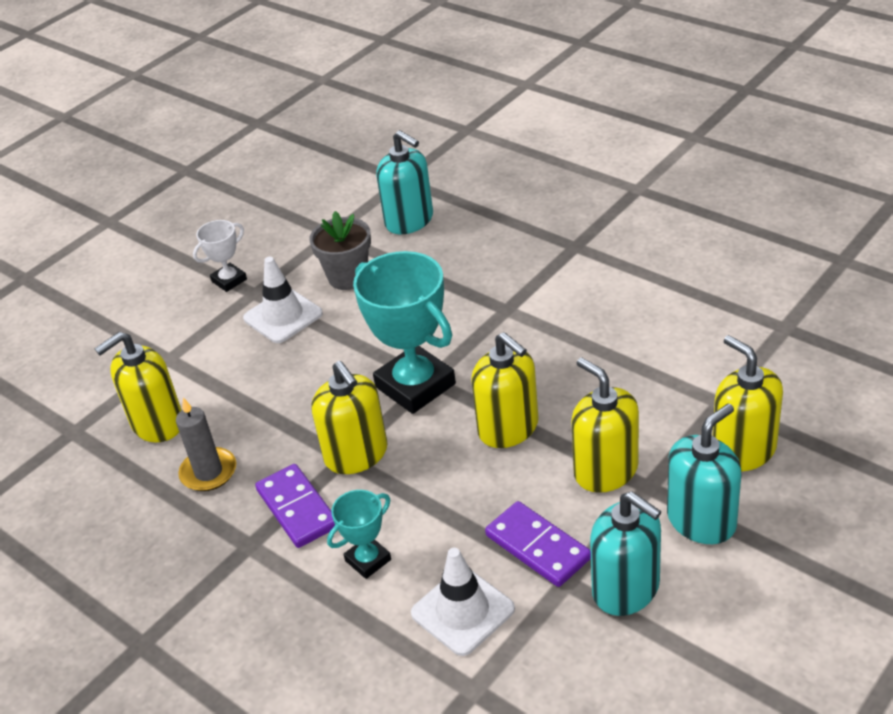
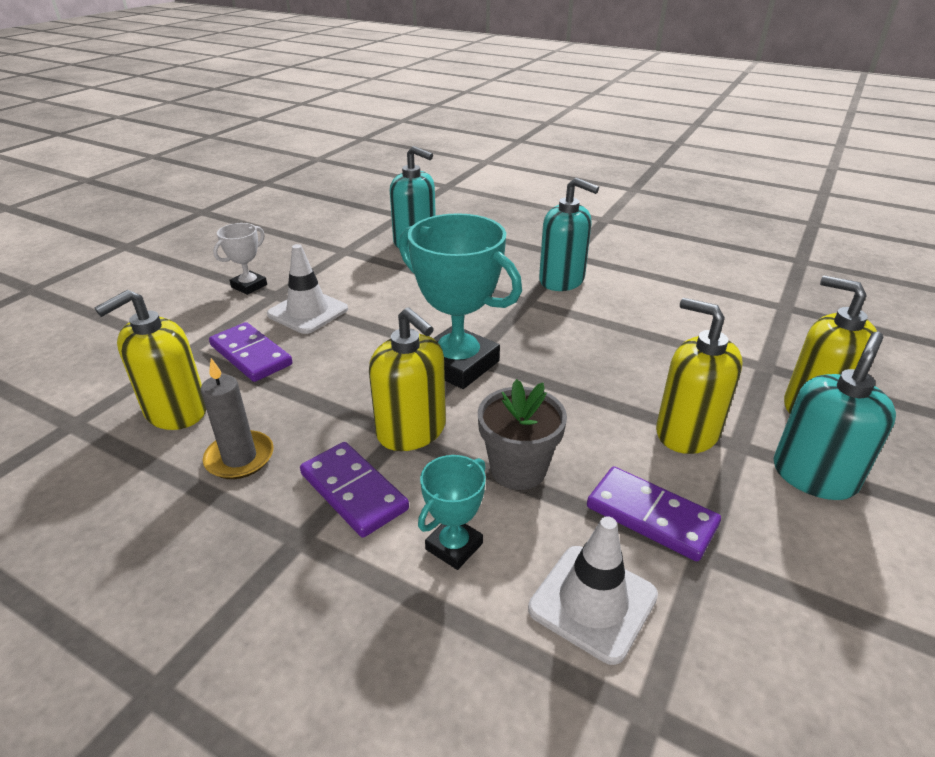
camera: 15 degrees left, 5 degrees down
grey flower pot [309,211,371,290] -> grey flower pot moved to [478,379,567,490]
yellow soap dispenser [471,332,539,448] -> none
turquoise soap dispenser [590,491,662,616] -> turquoise soap dispenser moved to [539,178,599,291]
none -> purple domino [209,322,292,382]

